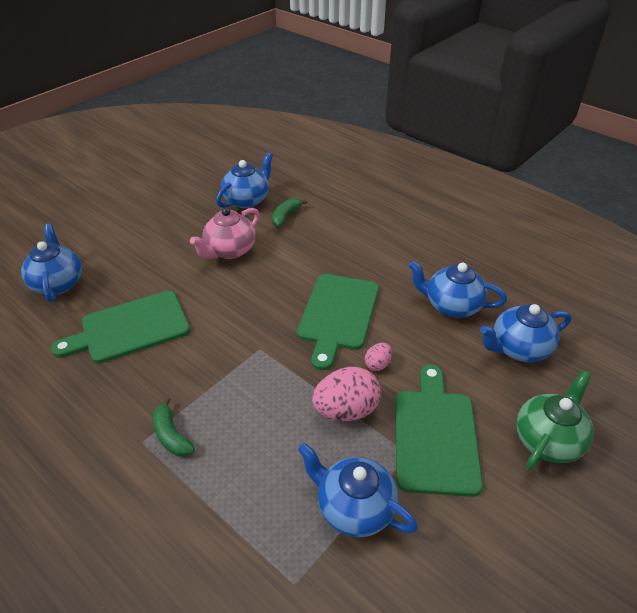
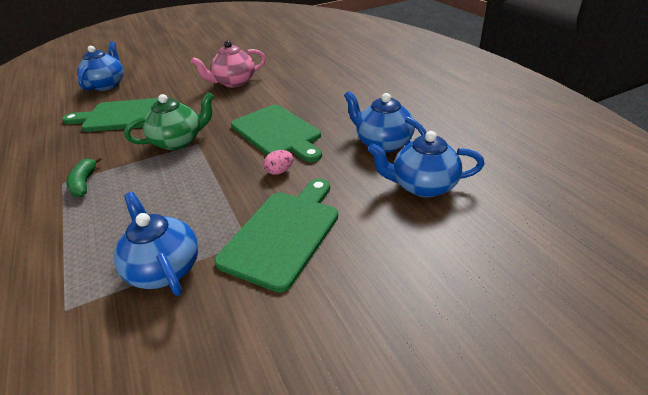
camera: 25 degrees right, 5 degrees down
blue teapot [216,152,273,208] -> none
green banana [272,198,308,227] -> none
green cutting board [297,274,379,370] -> green cutting board turned 75 degrees counterclockwise [231,105,322,162]
pink egg [312,367,381,421] -> none
green teapot [516,370,594,470] -> green teapot moved to [124,92,214,150]

